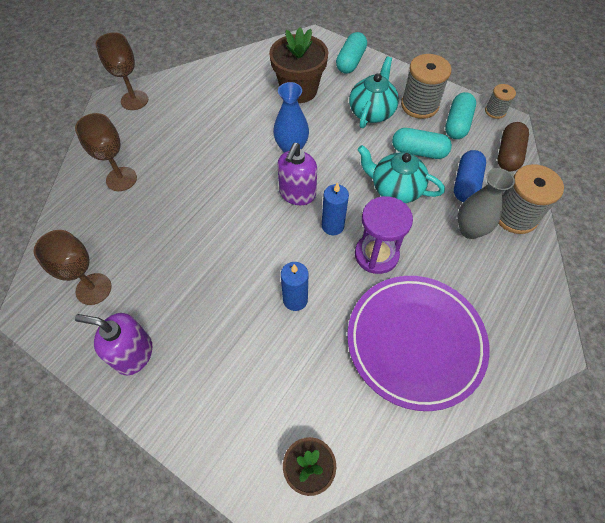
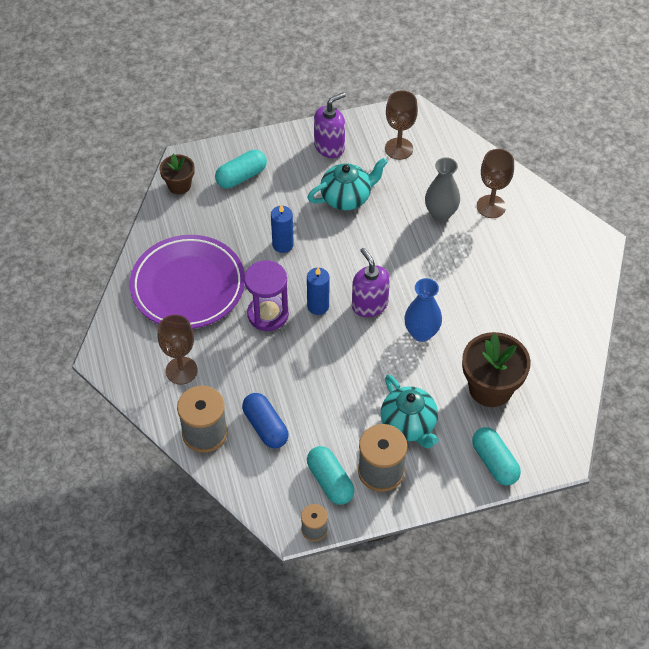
camera: 130 degrees right, 5 degrees down
brown goblet [96,32,148,110] -> brown goblet moved to [158,315,198,385]
turquoise teapot [357,145,445,203] -> turquoise teapot moved to [307,158,388,210]
turquoise capsule [392,128,452,159] -> turquoise capsule moved to [215,150,267,188]
grey vase [458,168,515,239] -> grey vase moved to [425,157,460,222]
brown capsule [498,122,529,172] -> none

